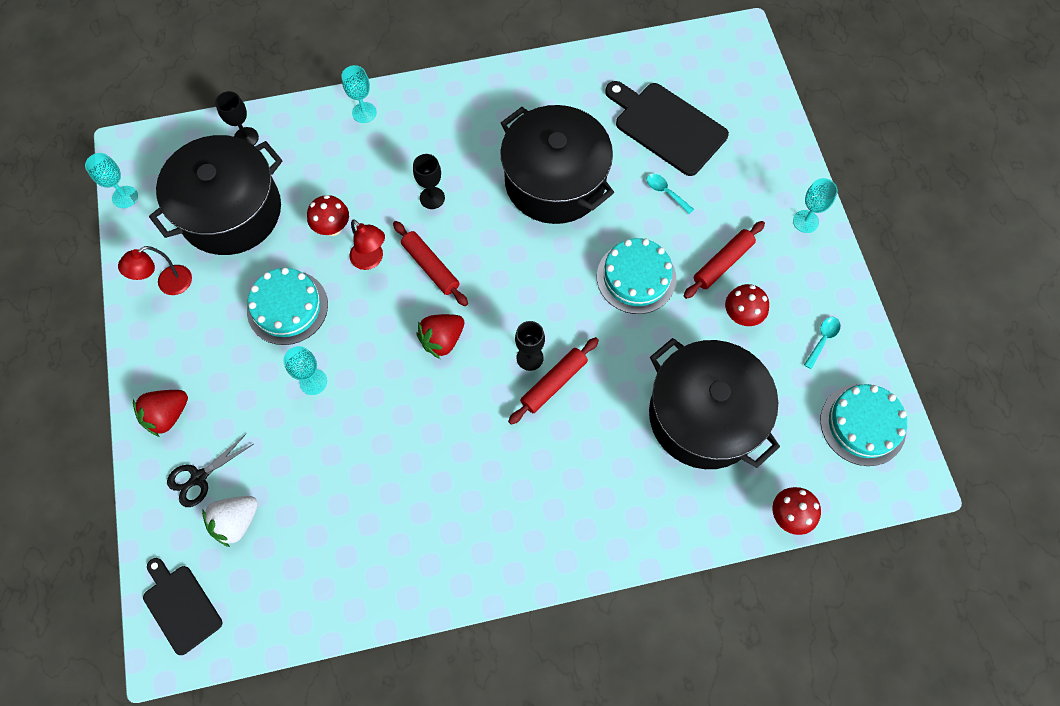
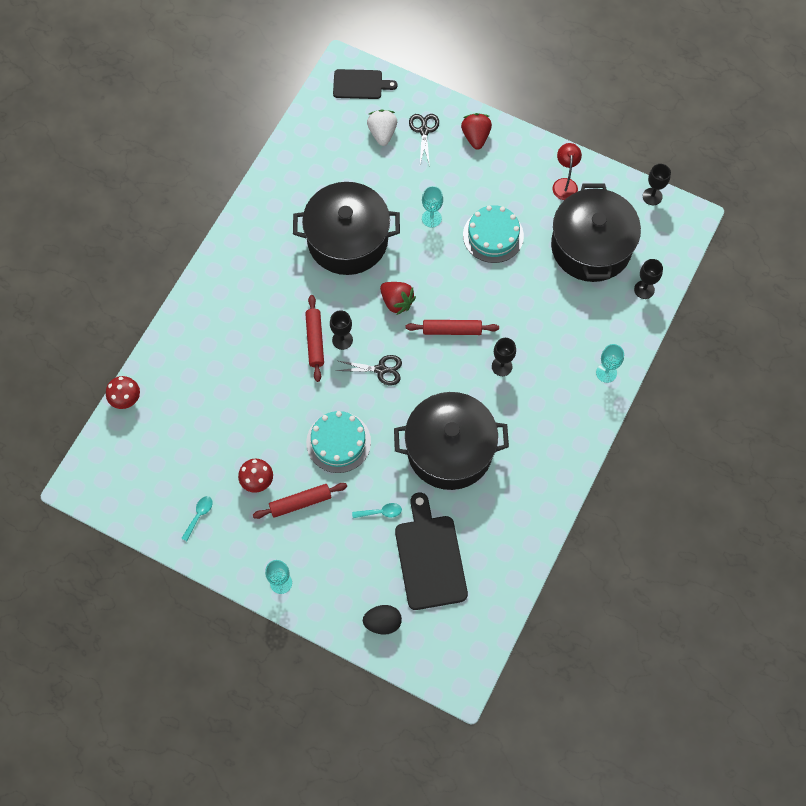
camera: 130 degrees right, 0 degrees up
turquoise goblet [85,153,138,208] -> black goblet [643,164,671,205]
red mushroom [307,195,349,236] -> none
red lamp [349,219,385,270] -> none
red strawberry [417,314,464,359] -> red strawberry turned 135 degrees clockwise [380,282,416,315]
black cutting board [605,81,729,176] -> black cutting board turned 90 degrees counterclockwise [395,493,468,610]
black pot [649,338,780,469] -> black pot moved to [293,182,400,275]
red rolling pin [684,221,765,299] -> red rolling pin turned 75 degrees clockwise [253,483,347,519]
turquoise spoon [804,317,841,369] -> turquoise spoon turned 135 degrees counterclockwise [181,496,213,541]
turquoise cake [820,384,907,466] -> none
none -> black scissors [336,355,402,385]
none -> black egg [363,605,402,635]

